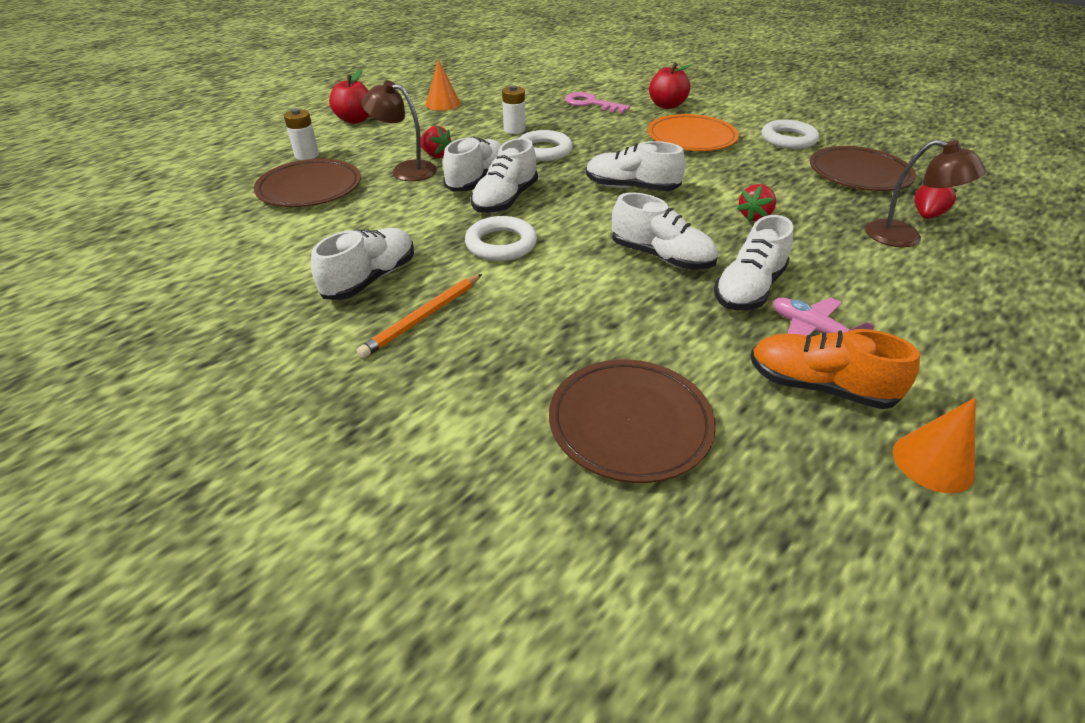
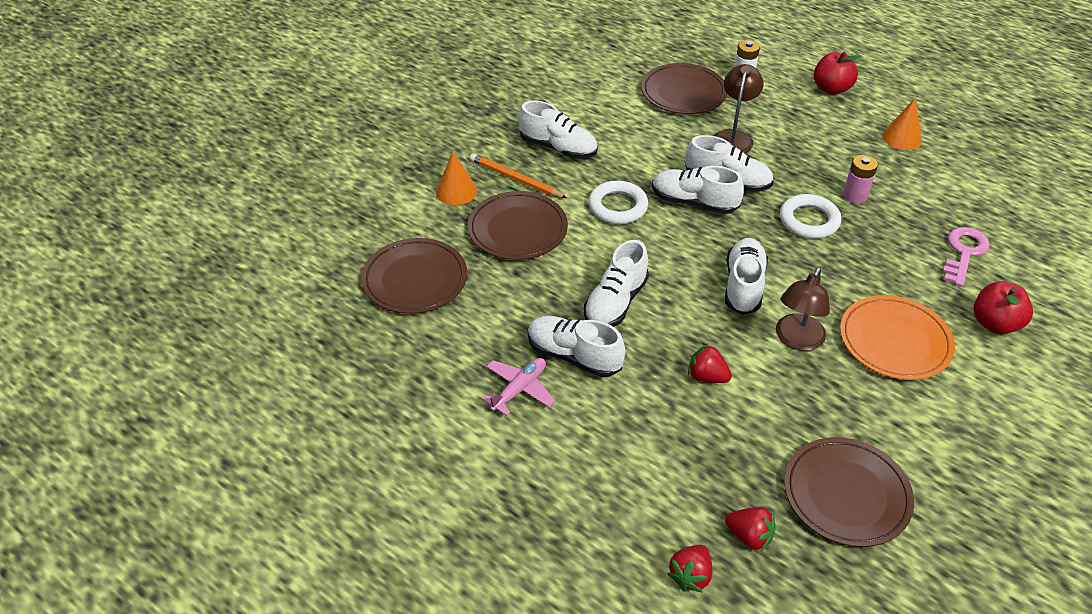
camera: 85 degrees right, 5 degrees up
red strawberry [421,126,451,158] -> red strawberry moved to [667,545,712,593]
white battery [502,85,526,134] -> pink battery [843,155,878,204]
orange shoe [750,329,920,409] -> none
white ring [762,120,819,149] -> none
brown lamp [865,140,986,247] -> brown lamp moved to [776,267,830,351]
orange cone [893,398,976,493] -> orange cone moved to [436,151,477,205]
none -> brown plate [468,191,568,260]

